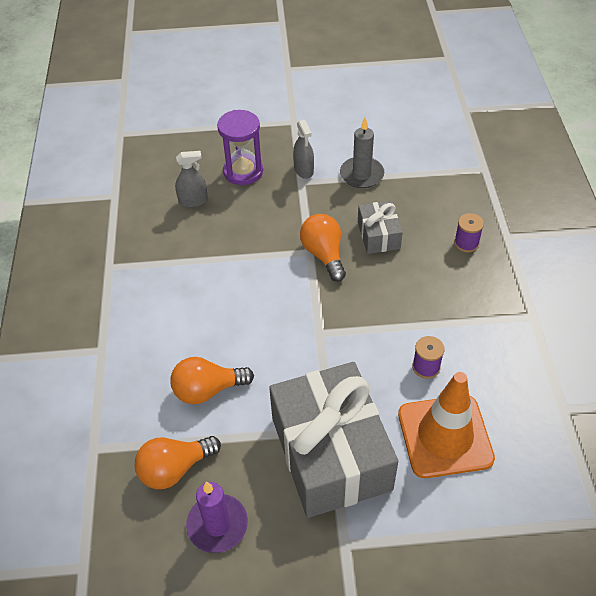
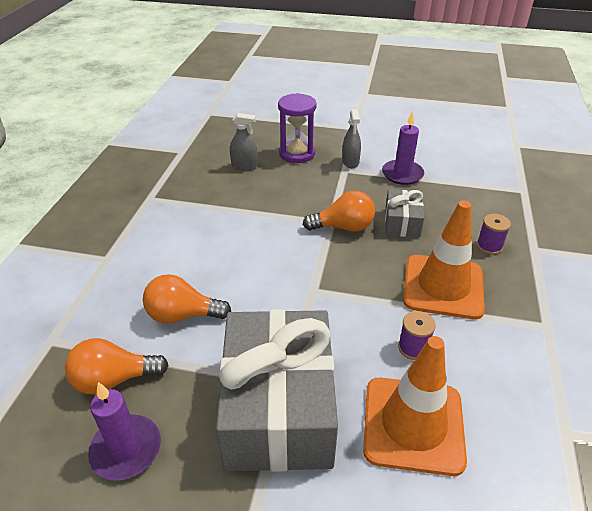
camera: 15 degrees right, 10 degrees down
orange light bulb [300,214,346,282] -> orange light bulb turned 90 degrees clockwise [303,191,375,232]
grey candle [340,117,384,188] -> purple candle [382,111,424,185]
none -> orange traffic cone [403,200,485,320]

